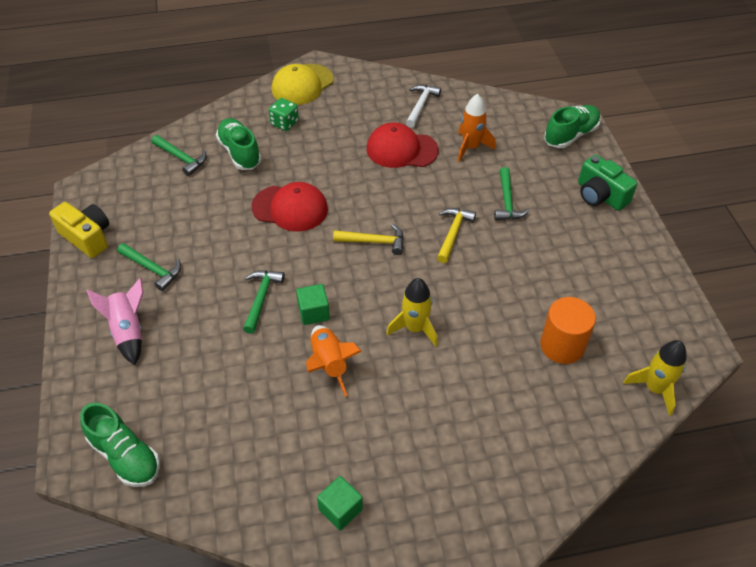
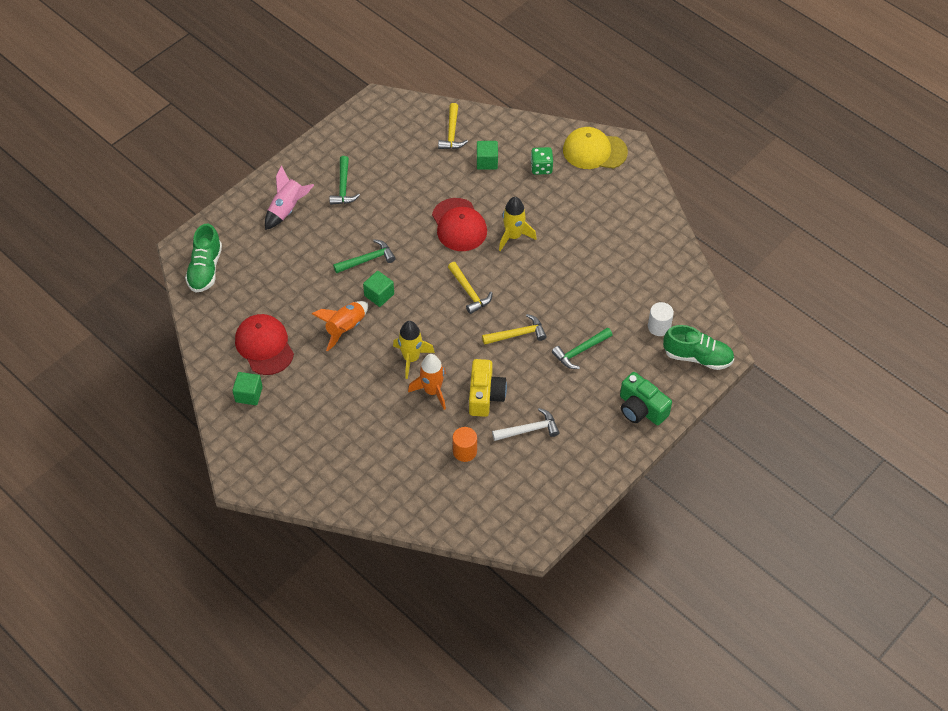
camera: 55 degrees right, 5 degrees up
yellow camera [49,202,109,258] -> yellow camera moved to [469,359,507,417]
green hammer [151,135,207,176] -> yellow hammer [438,103,468,149]
green shoe [216,118,262,170] -> green cube [477,141,498,170]
red cap [367,122,439,168] -> red cap moved to [235,314,294,375]
white hammer [406,85,441,128] -> white hammer moved to [492,408,559,441]
orange rocket [458,94,496,162] -> orange rocket moved to [408,354,446,410]
orange cylinder [540,297,596,364] -> orange cylinder [452,427,477,462], size x0.65
green camera [578,155,637,211] -> green camera turned 60 degrees counterclockwise [620,372,672,425]
yellow rocket [623,340,687,416] -> yellow rocket moved to [499,197,537,251]
none -> white cylinder [648,302,674,336]

